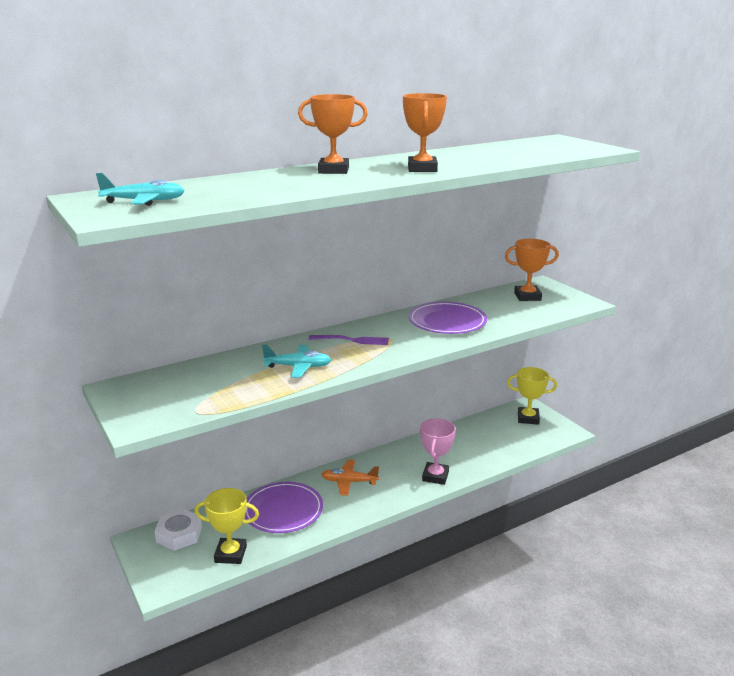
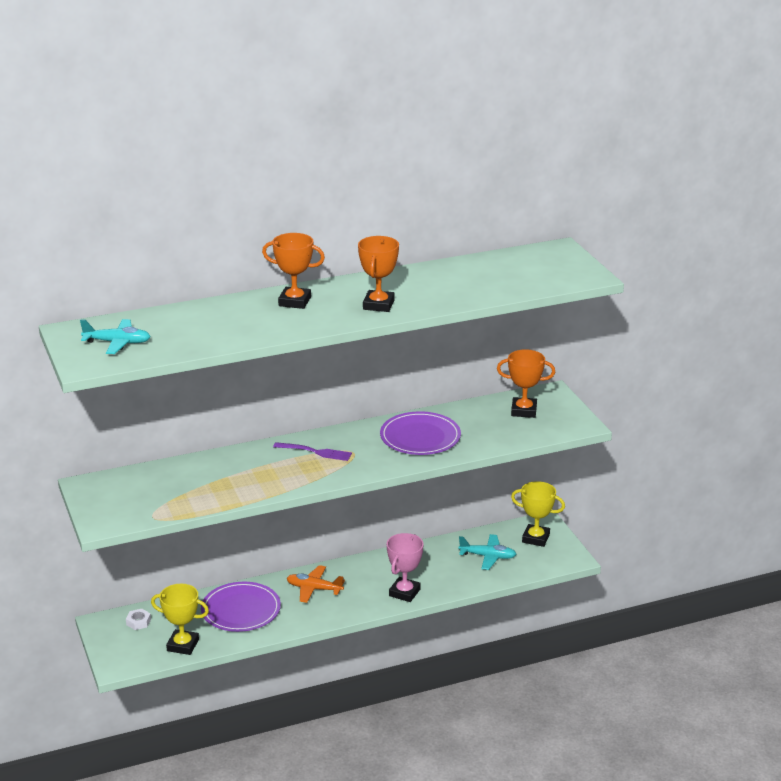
camera: 10 degrees right, 5 degrees up
white nut [155,509,202,551] -> white nut [126,609,151,630], size x0.56
turquoise plane [262,345,331,378] -> turquoise plane moved to [458,534,516,570]

